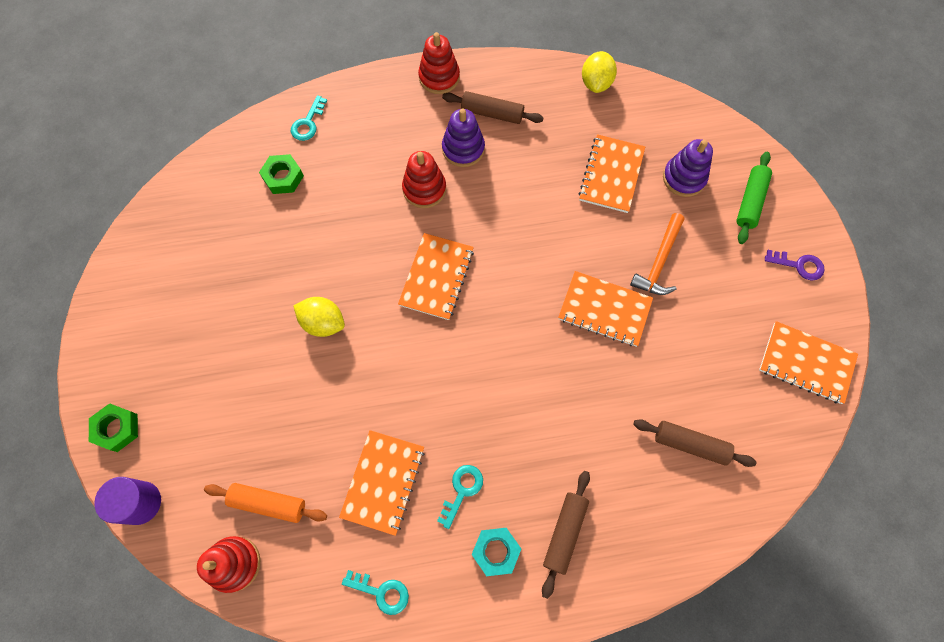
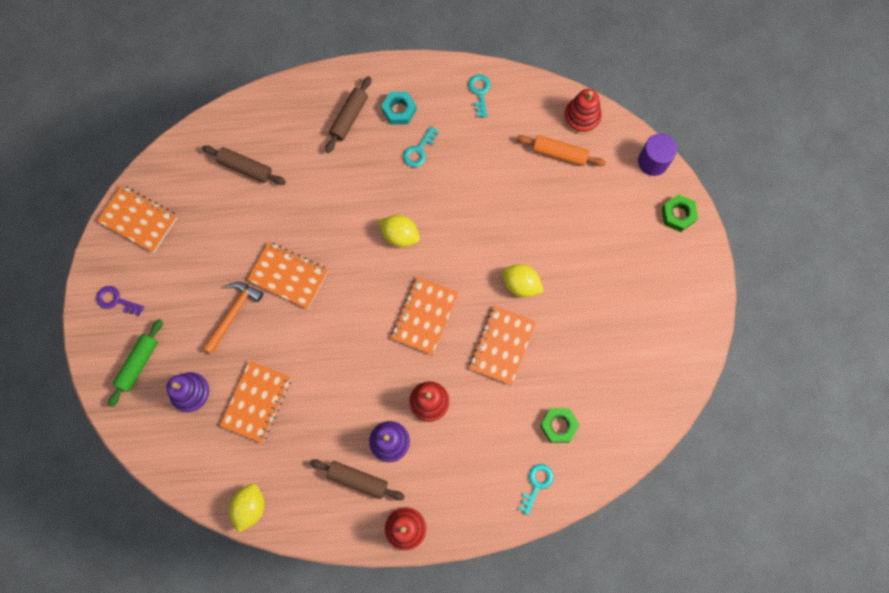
camera: 175 degrees left, 5 degrees up
orange notebook [339,430,425,536] -> orange notebook moved to [469,305,536,385]
turquoise key [342,570,409,615] -> turquoise key turned 60 degrees clockwise [468,74,491,118]
none -> yellow lemon [379,215,420,247]

